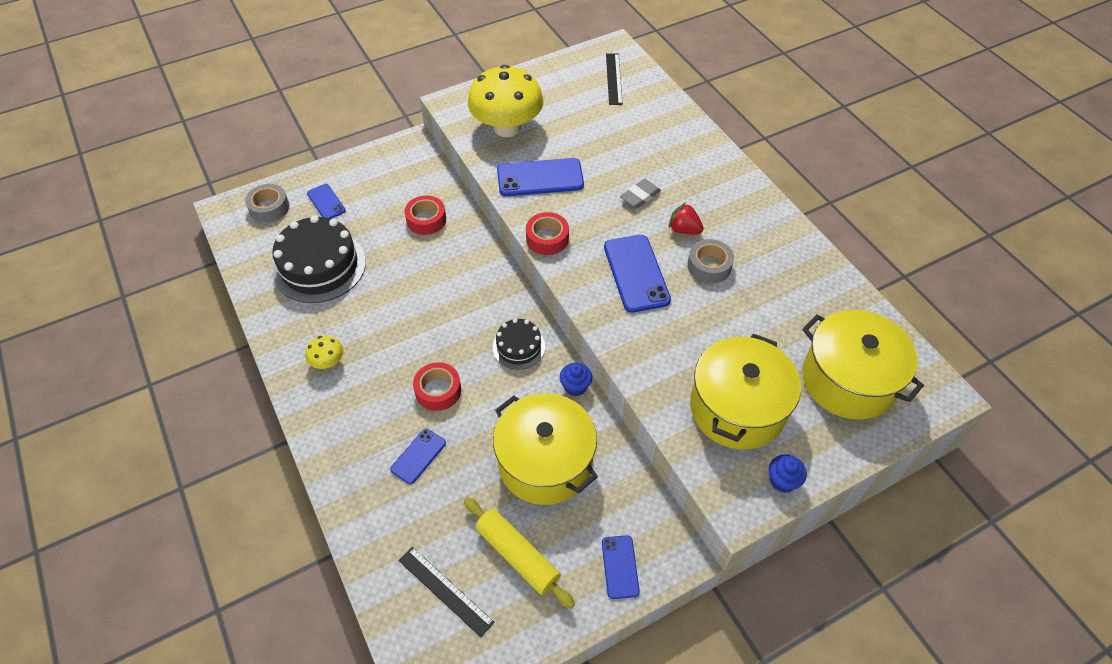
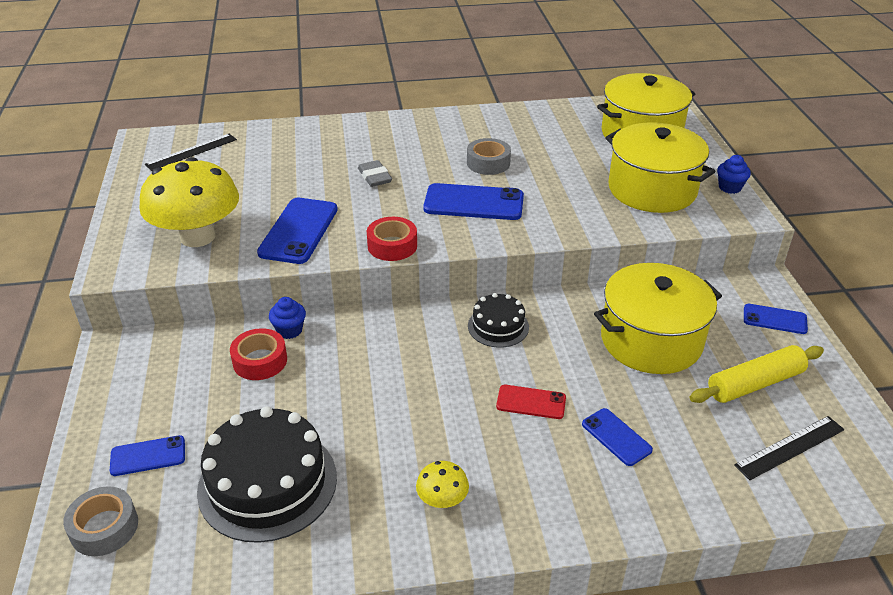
camera: 70 degrees left, 15 degrees down
red tape [413,362,461,411] -> red phone [496,385,566,419]
blue cupcake [560,363,592,396] -> blue cupcake moved to [269,297,306,339]
black ruler [606,53,623,105] -> black ruler turned 60 degrees counterclockwise [145,134,237,171]
red strawberry [669,203,704,234] -> none

